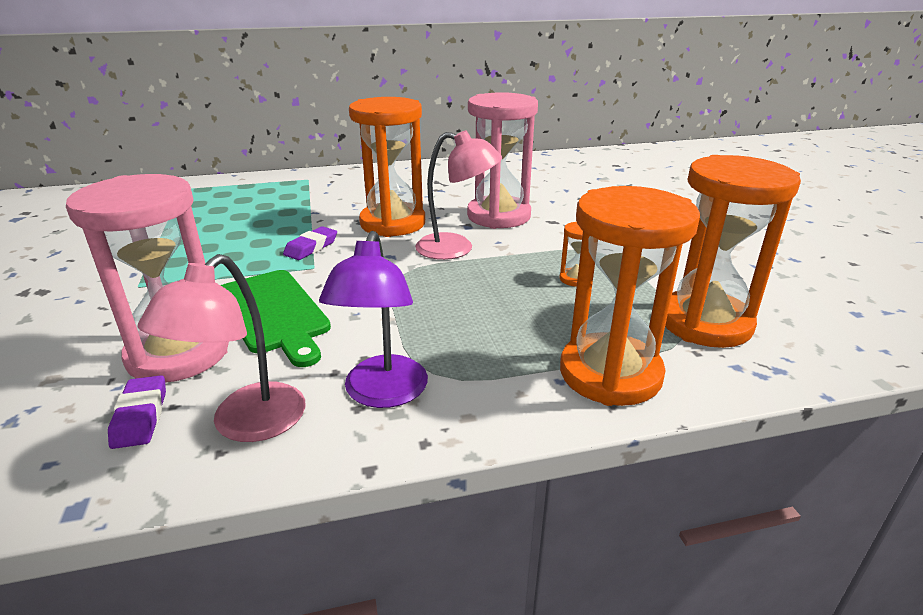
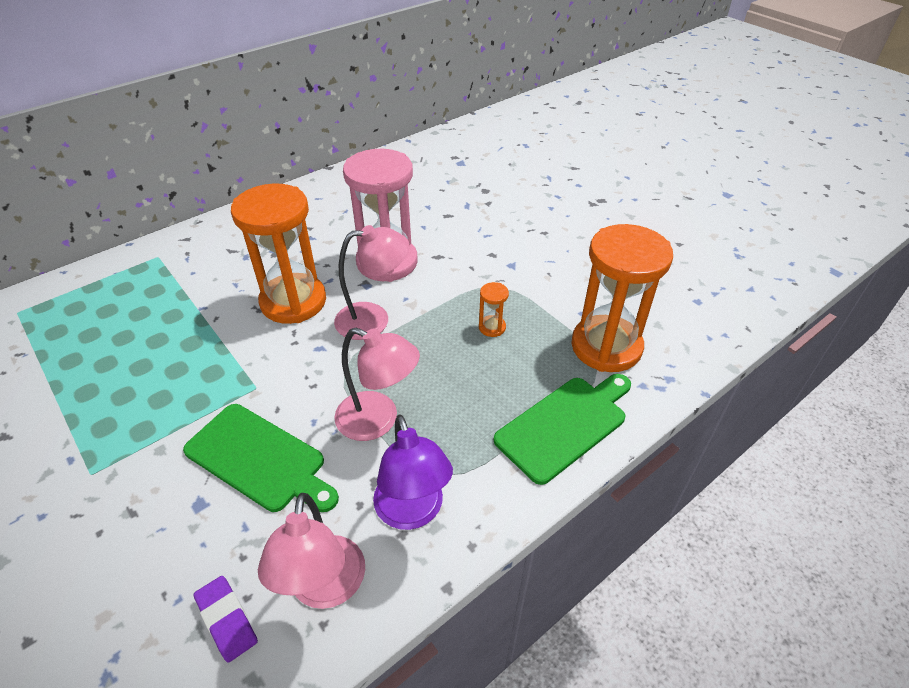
camera: 25 degrees left, 15 degrees up
pink hourglass [66,174,229,383] -> none
purple eraser [283,226,337,260] -> none
orange hourglass [560,186,700,406] -> green cutting board [494,374,631,485]
none -> pink lamp [334,328,420,441]

